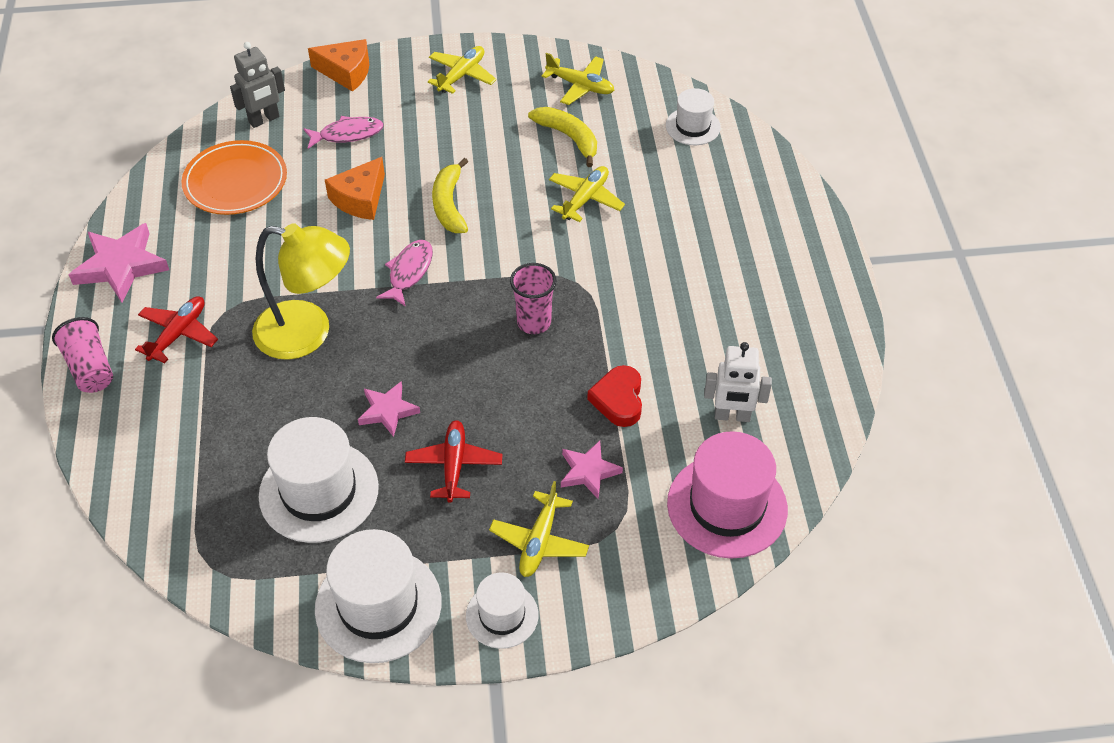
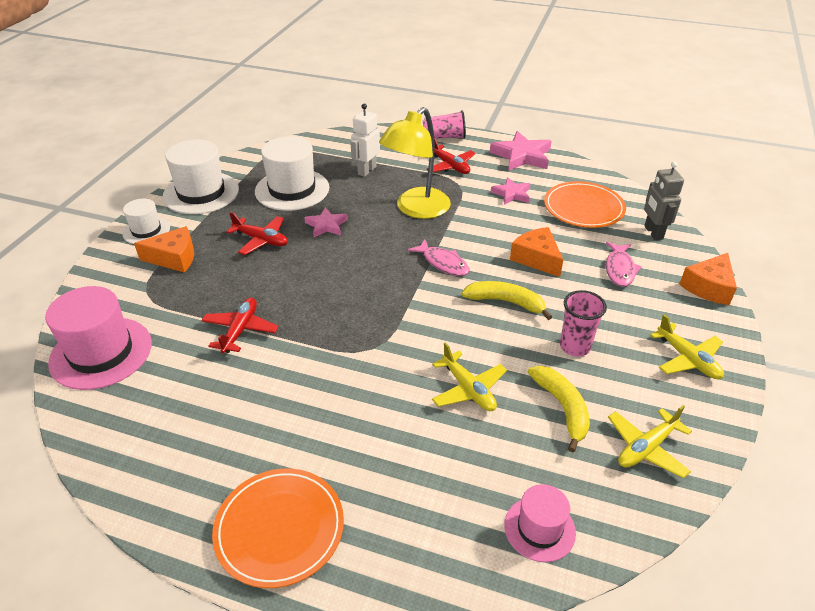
camera: 115 degrees right, 10 degrees down
yellow plane [489,481,589,577] -> orange cheese [134,226,194,273]
pink cup [510,263,556,334] -> pink cup moved to [560,290,607,356]
yellow banana [528,107,597,167] -> yellow banana turned 90 degrees counterclockwise [528,366,590,452]
pink star [561,441,623,499] -> pink star moved to [491,177,530,205]
red heart [587,365,642,427] -> red plane [201,298,279,353]
white hat [666,88,721,145] -> pink hat [504,484,576,562]
white robot [704,342,772,422] -> white robot moved to [351,103,380,177]
none -> orange plate [212,469,344,588]

